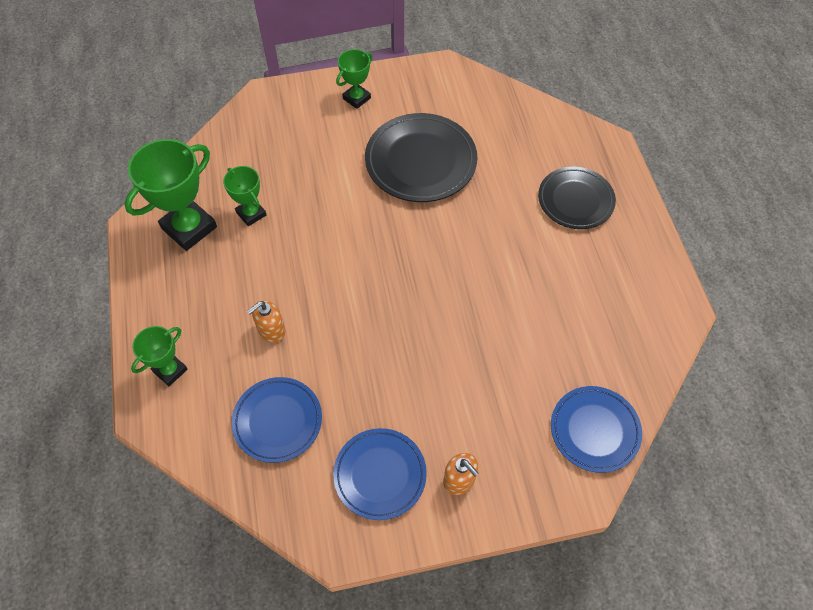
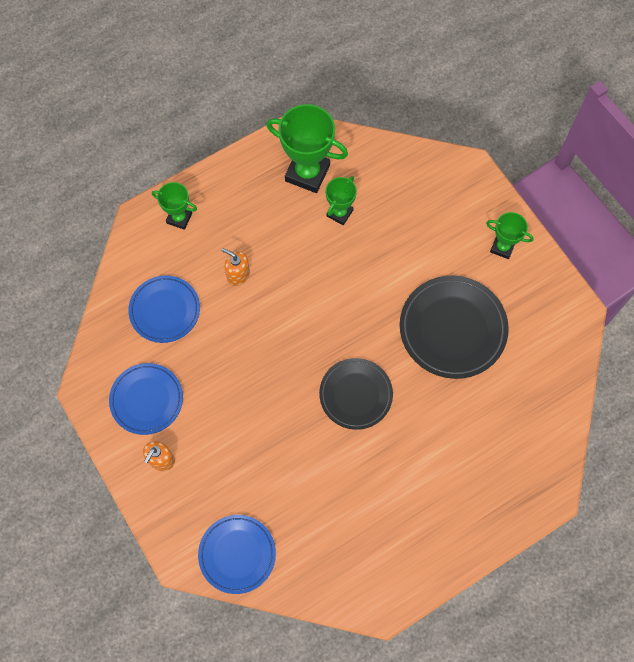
camera: 70 degrees right, 10 degrees up
black plate [538,167,616,229] -> black plate moved to [319,358,393,430]

